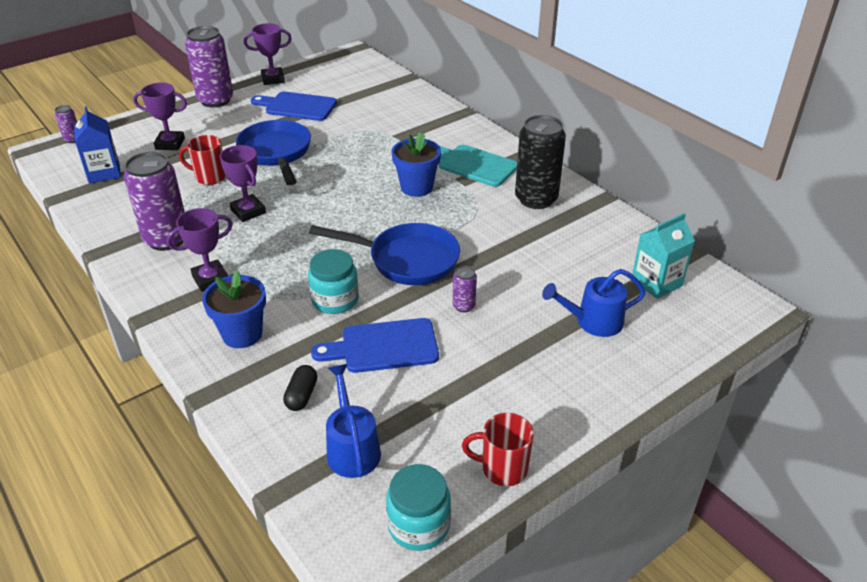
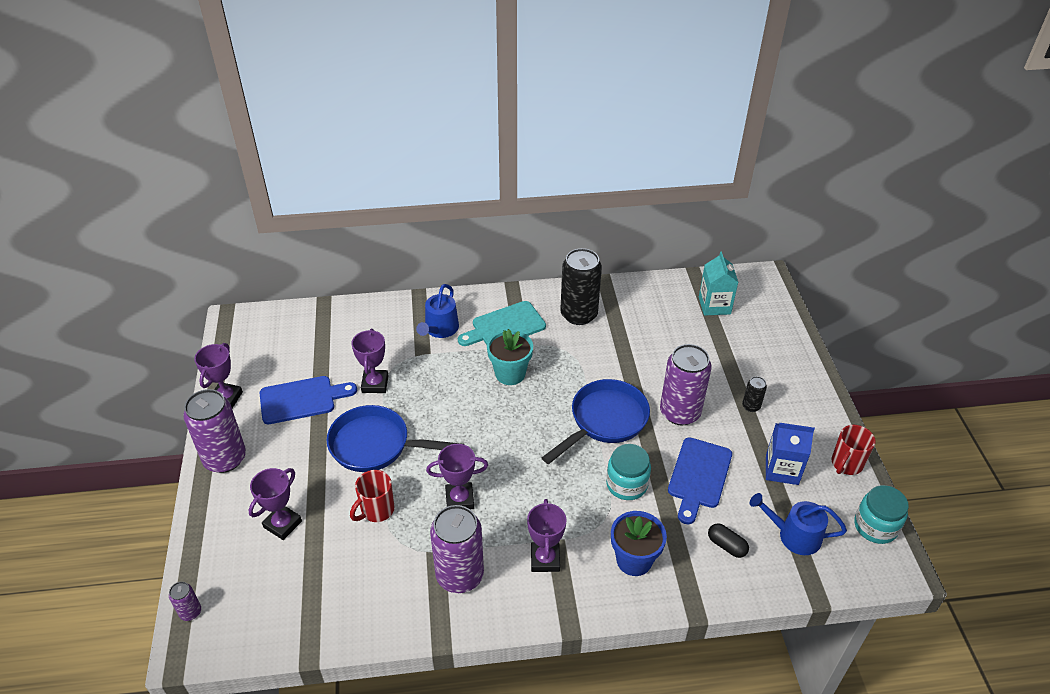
camera: 60 degrees left, 5 degrees up
blue carton [74,106,121,183] -> blue carton moved to [766,423,815,485]
blue cutting board [251,92,337,121] -> blue cutting board turned 150 degrees counterclockwise [260,376,357,424]
blue flower pot [392,132,441,197] -> turquoise flower pot [487,329,533,385]
purple can [453,266,477,312] -> purple can [660,344,712,425], size x2.21
blue watering can [542,269,646,337] -> blue watering can moved to [416,284,459,338]
none -> purple trophy [351,329,388,393]
none -> black can [742,376,767,412]

